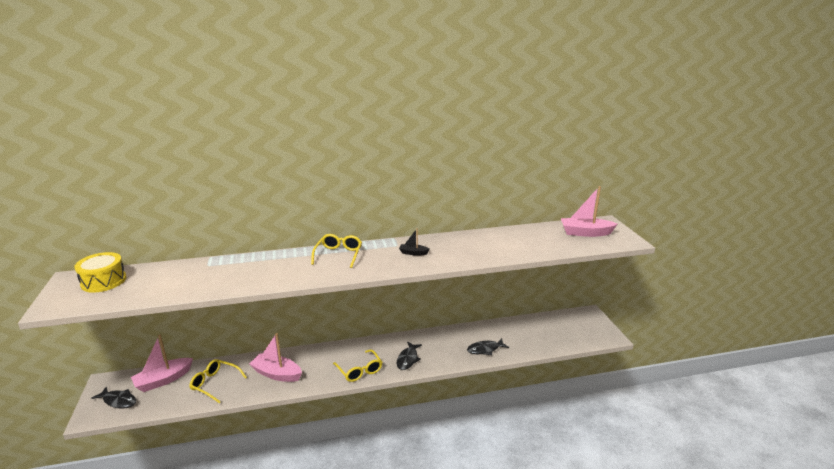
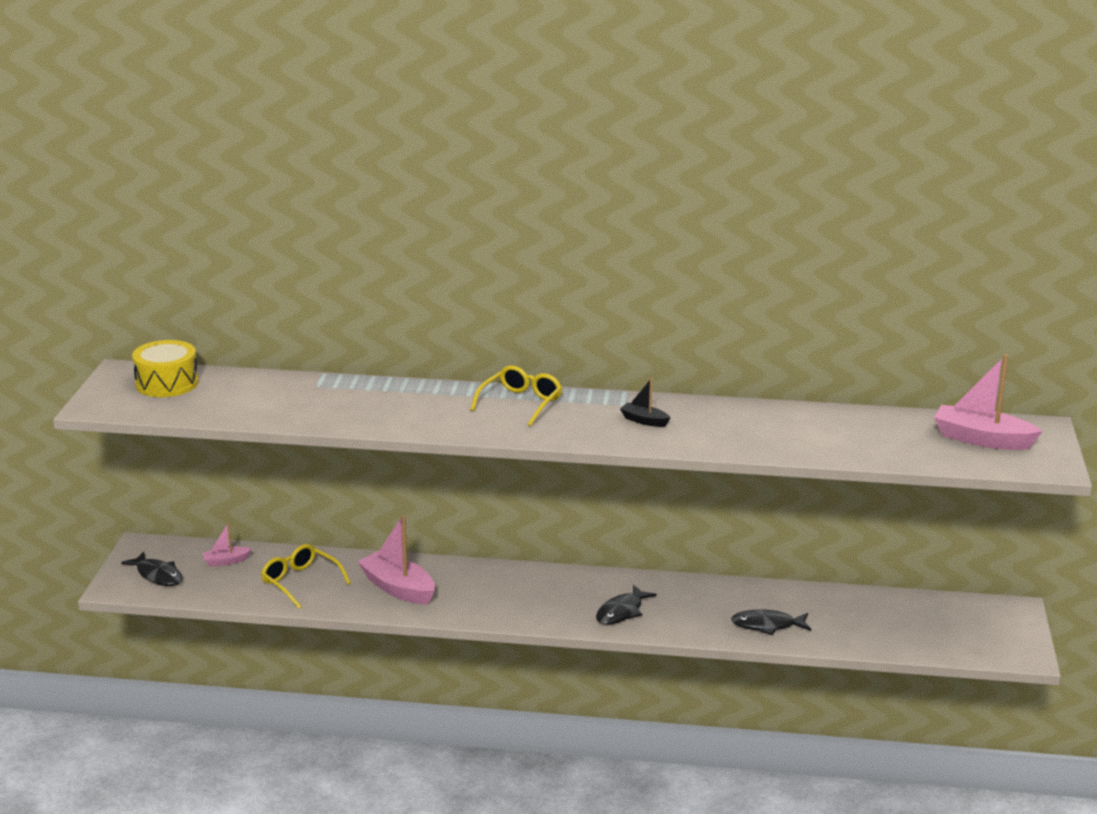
camera: 20 degrees right, 0 degrees up
pink boat [131,335,193,392] -> pink boat [203,522,252,567], size x0.52
yellow glasses [333,349,382,382] -> none

